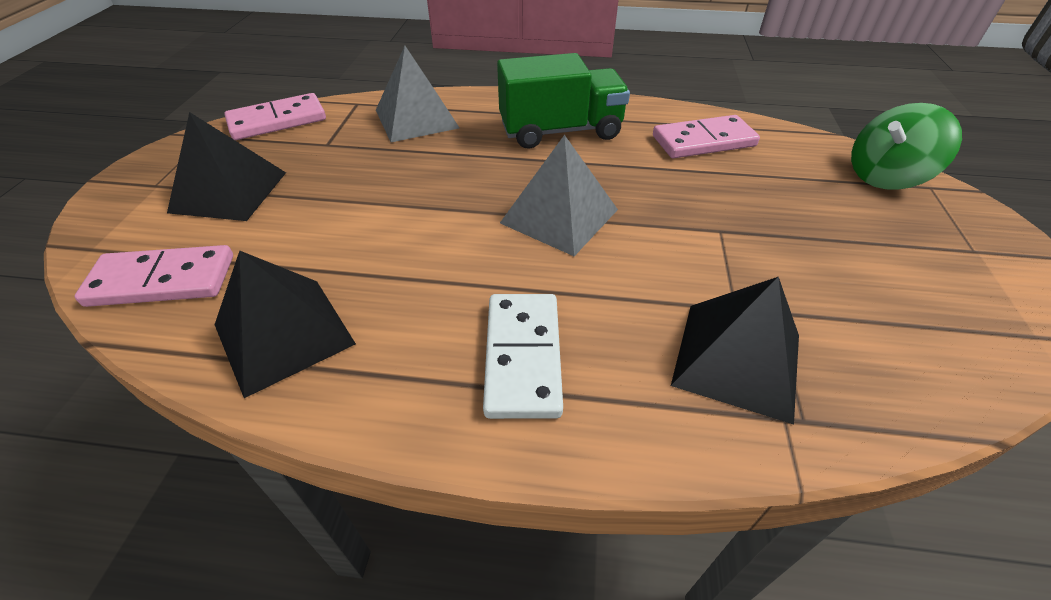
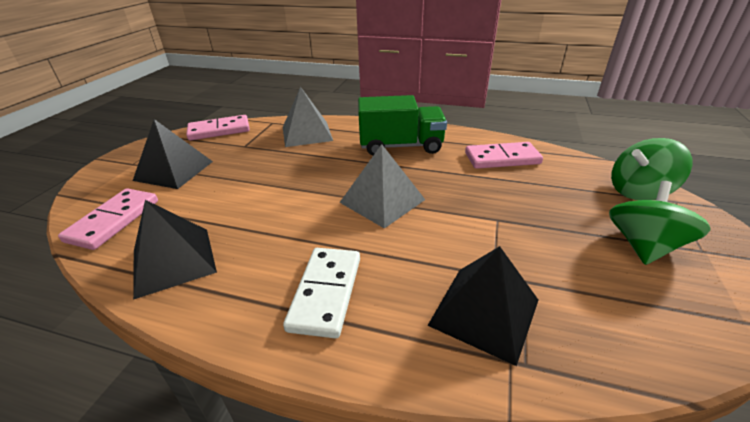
camera: 10 degrees right, 10 degrees down
pink domino [74,245,233,307] -> pink domino turned 75 degrees counterclockwise [58,188,158,250]
none -> green spinning top [609,181,711,265]

